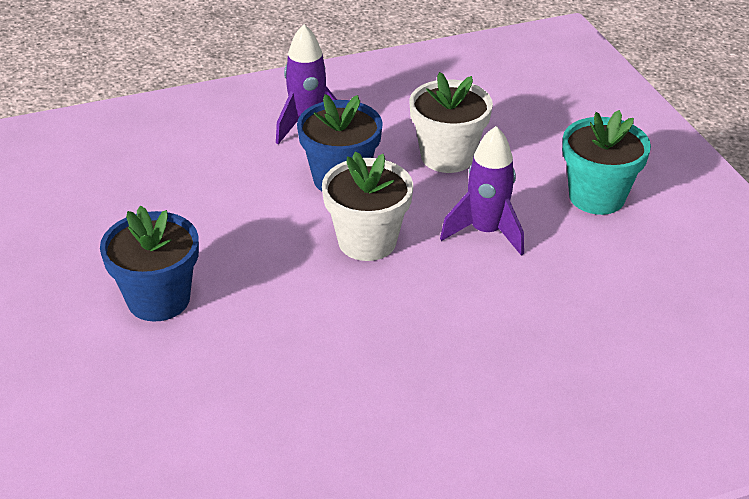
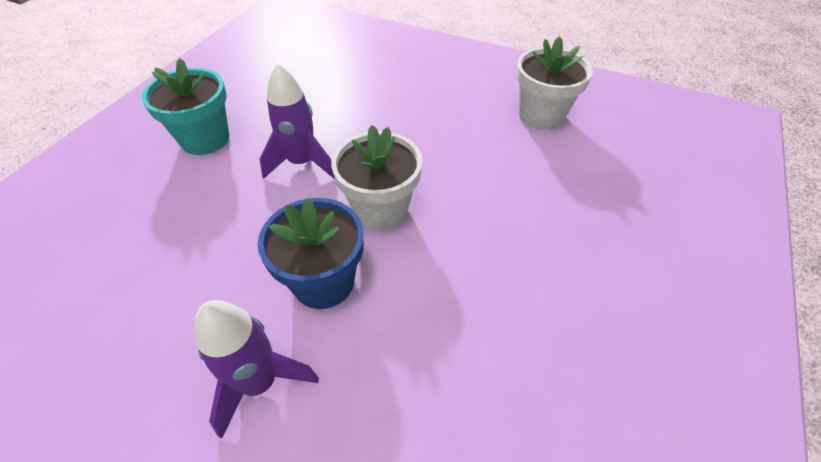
camera: 135 degrees left, 10 degrees up
blue flower pot [100,206,199,322] -> none
white flower pot [409,72,493,173] -> white flower pot moved to [516,36,593,130]

